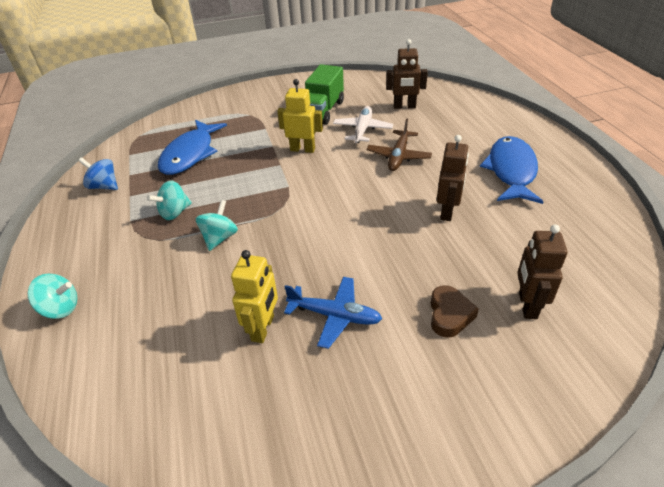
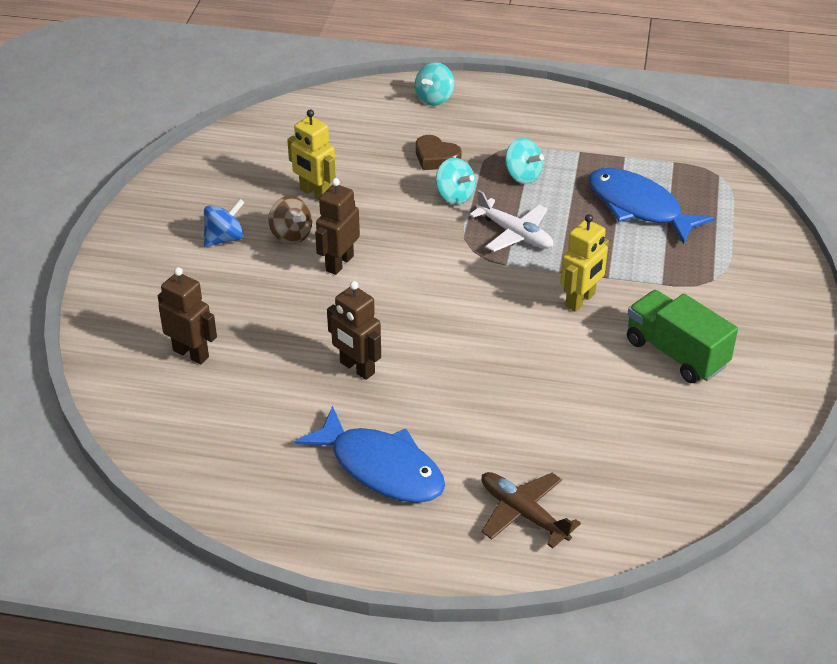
camera: 115 degrees right, 0 degrees up
blue spinning top [78,157,118,190] -> blue spinning top moved to [204,199,244,247]
turquoise spinning top [147,180,192,220] -> turquoise spinning top turned 150 degrees clockwise [505,138,544,184]
blue plane [284,277,382,349] -> brown spinning top [268,196,312,244]
white plane [333,106,393,143] -> white plane moved to [469,190,553,252]
brown plane [367,119,432,171] -> brown plane moved to [481,472,581,549]
brown robot [386,39,428,109] -> brown robot moved to [315,178,360,275]
brown heart [431,285,479,338] -> brown heart moved to [416,135,462,170]

